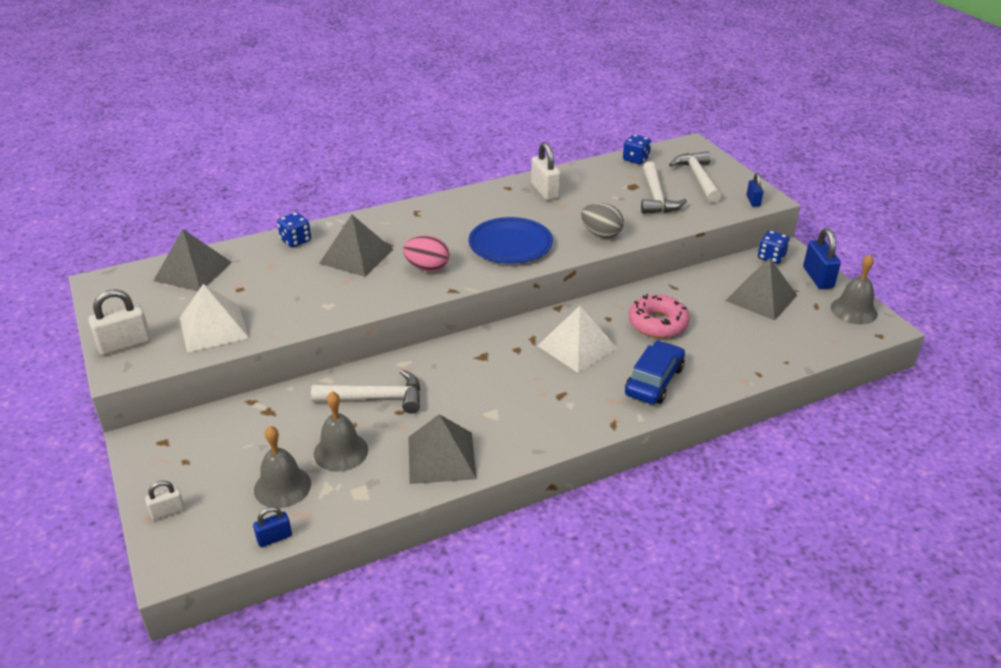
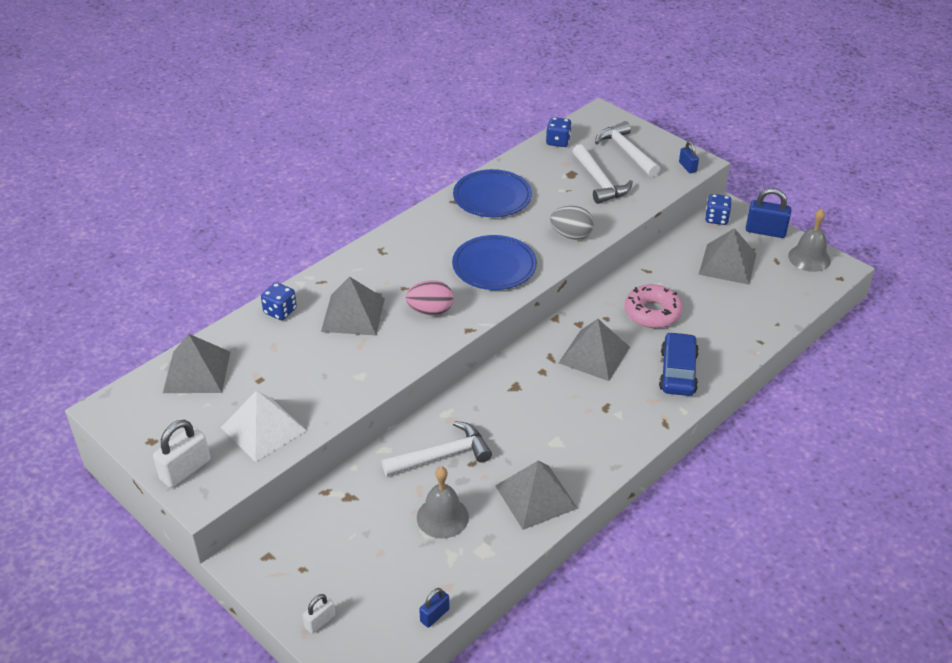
camera: 20 degrees left, 5 degrees up
grey bell [254,426,311,508] -> none
white padlock [531,142,561,200] -> blue plate [453,169,532,217]
white pyramid [537,306,617,373] -> grey pyramid [559,319,630,381]
blue padlock [803,228,841,289] -> blue padlock turned 45 degrees counterclockwise [746,188,792,238]

